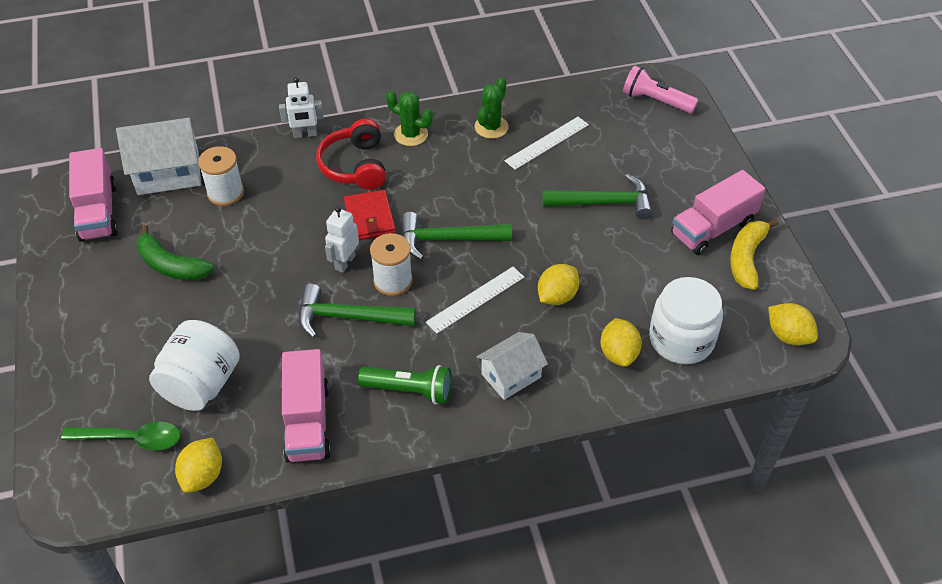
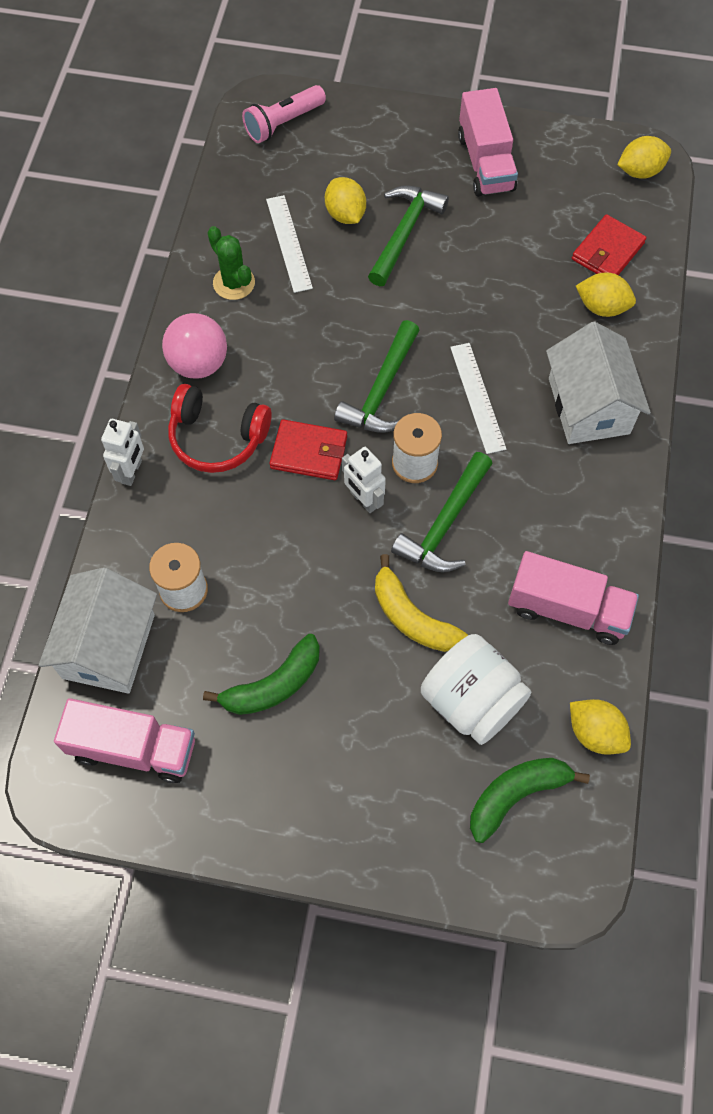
camera: 65 degrees left, 15 degrees up
green spoon [61,422,180,451] -> green banana [470,758,590,843]
green flashlight [358,365,452,404] -> none
green cactus [386,91,433,146] -> pink ball [162,313,227,379]
white house [477,332,548,400] -> white house [546,321,651,444], size x1.56
yellow lemon [538,264,579,305] -> yellow lemon moved to [325,177,366,224]
white jar [649,277,723,364] -> red wallet [572,214,646,275]
yellow banana [730,219,779,290] -> yellow banana moved to [375,554,468,652]

